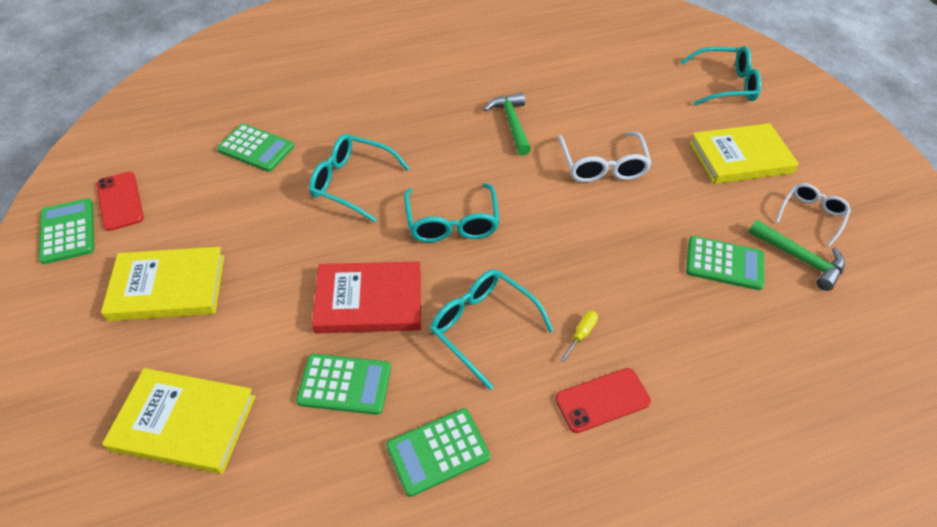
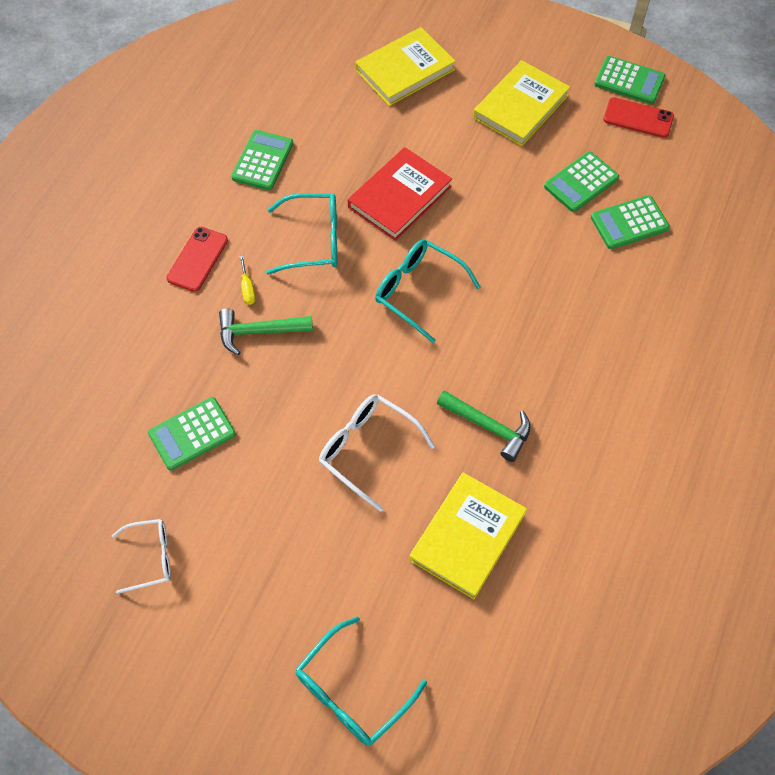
camera: 135 degrees right, 10 degrees up
green calculator [296,354,391,415] -> green calculator moved to [544,151,619,212]
turquoise glasses [309,134,410,222] -> none
yellow book [689,123,799,184] -> yellow book moved to [409,472,527,599]
green hammer [748,220,845,291] -> green hammer moved to [219,308,313,355]
white glasses [776,183,851,247] -> white glasses turned 90 degrees counterclockwise [112,519,171,594]

